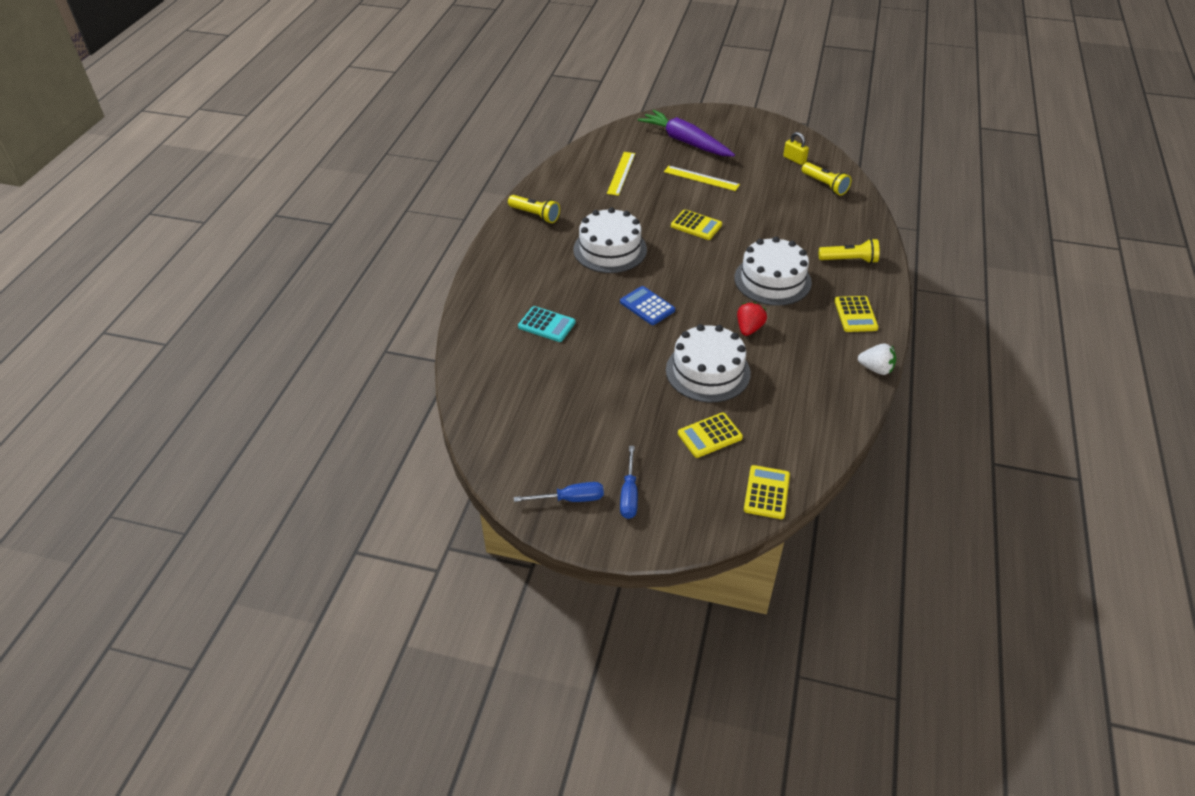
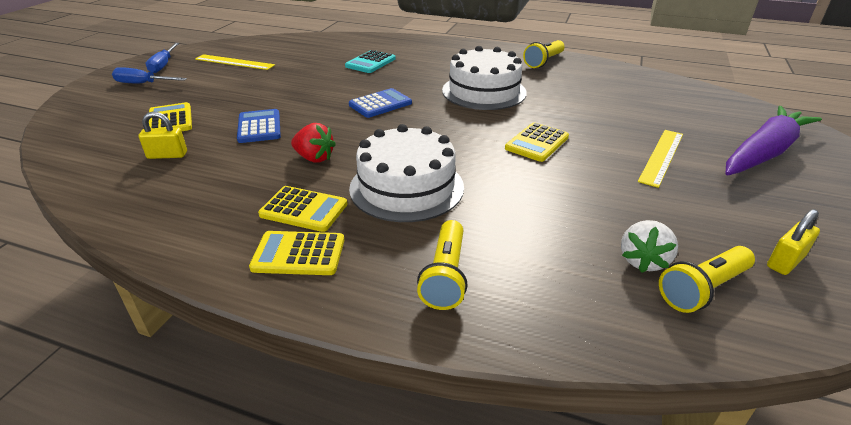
camera: 95 degrees right, 10 degrees down
yellow ruler [607,152,635,196] -> yellow ruler moved to [195,54,275,70]
white cake [666,324,751,403] -> blue calculator [237,109,281,143]
yellow calculator [744,465,790,519] -> yellow calculator moved to [258,186,347,232]
white strawberry [858,344,896,375] -> white strawberry moved to [621,220,678,273]
none -> yellow padlock [139,111,187,159]

